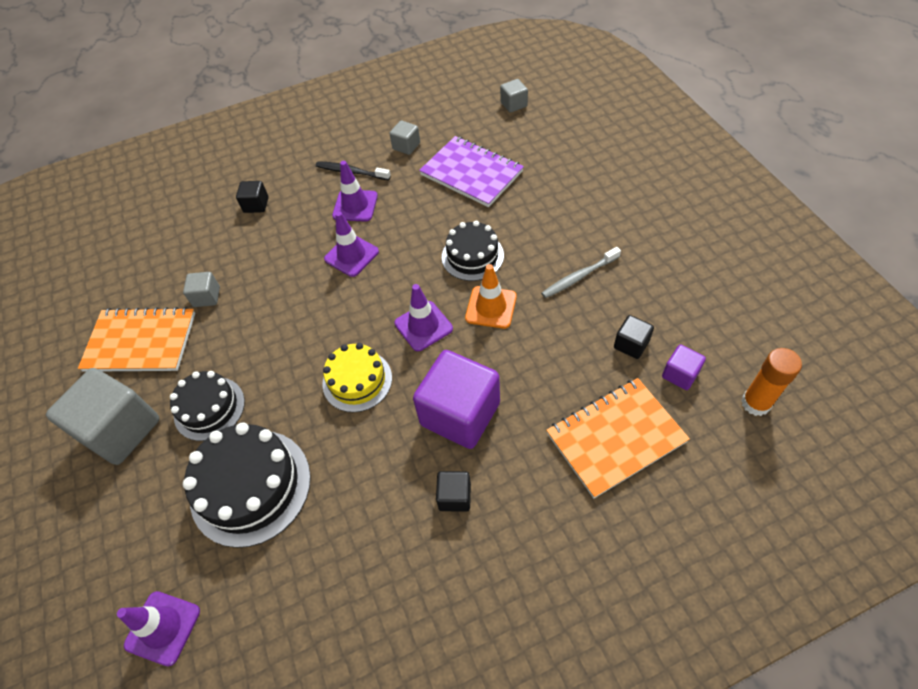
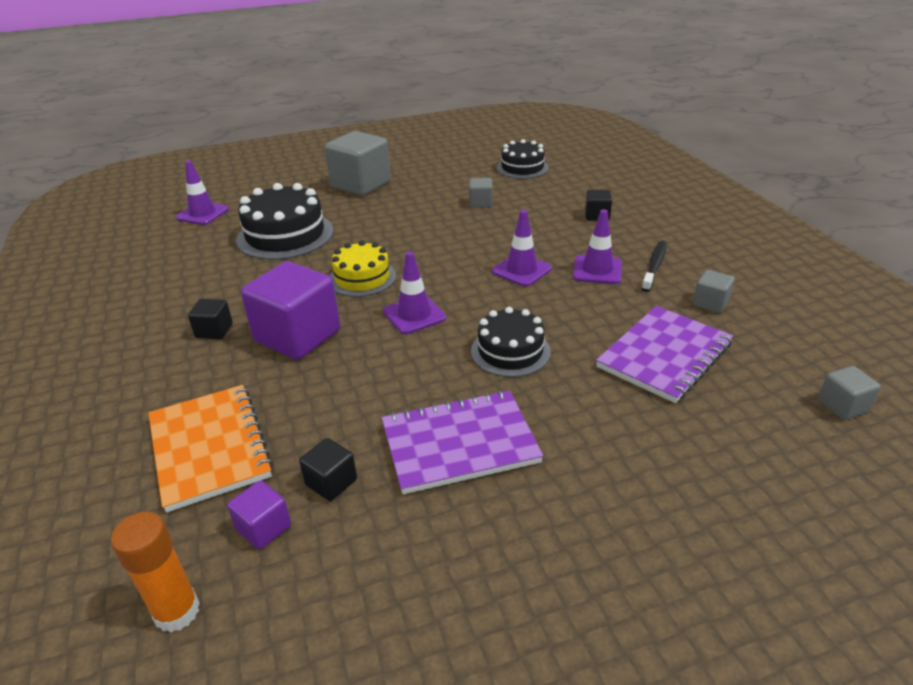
camera: 90 degrees right, 20 degrees down
orange notebook [78,307,195,372] -> none
black cake [170,371,245,441] -> black cake moved to [497,139,549,179]
orange traffic cone [465,264,517,329] -> none
grey toothbrush [541,247,621,298] -> purple notebook [382,390,543,494]

